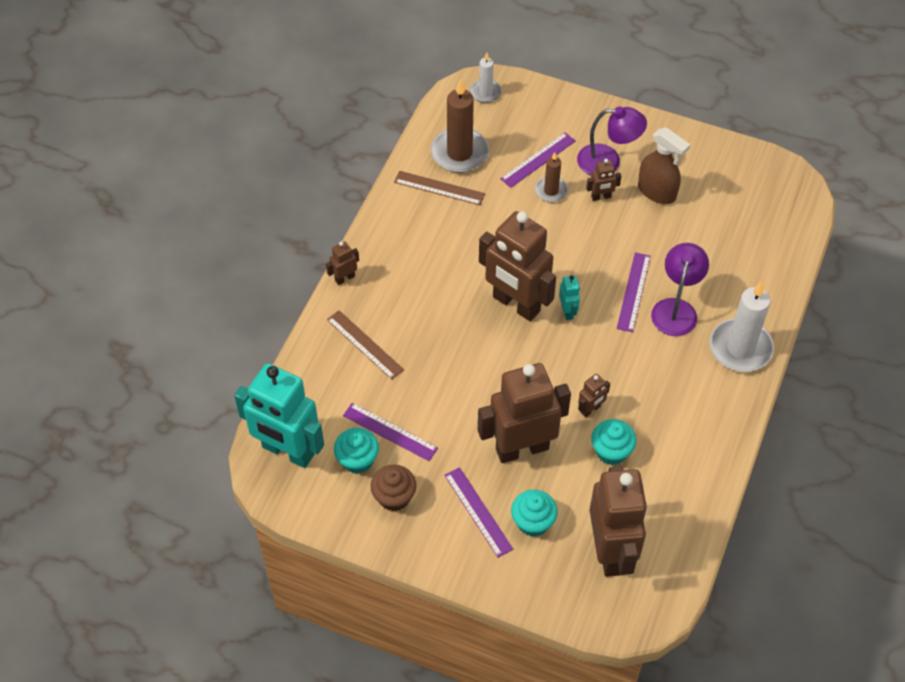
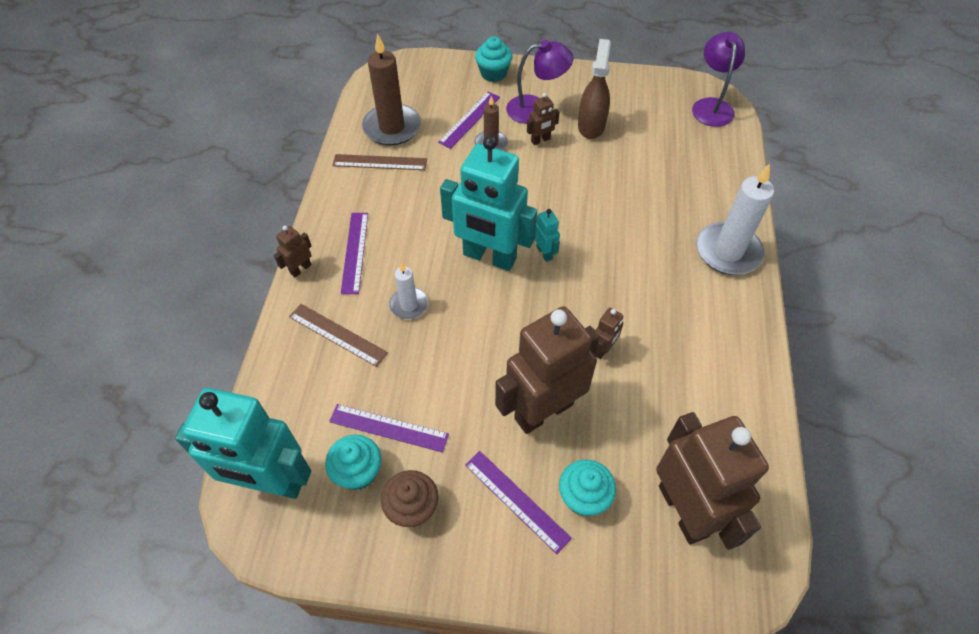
camera: 15 degrees left, 0 degrees up
white candle [470,53,502,103] -> white candle moved to [389,262,428,320]
brown robot [479,211,556,321] -> turquoise robot [440,136,537,271]
turquoise cupcake [591,419,636,465] -> turquoise cupcake moved to [475,36,512,82]
purple ruler [617,252,651,332] -> purple ruler moved to [341,213,368,294]
brown spray bottle [638,127,690,204] -> brown spray bottle turned 105 degrees counterclockwise [578,39,611,139]
purple lamp [651,243,709,336] -> purple lamp moved to [692,32,745,127]

